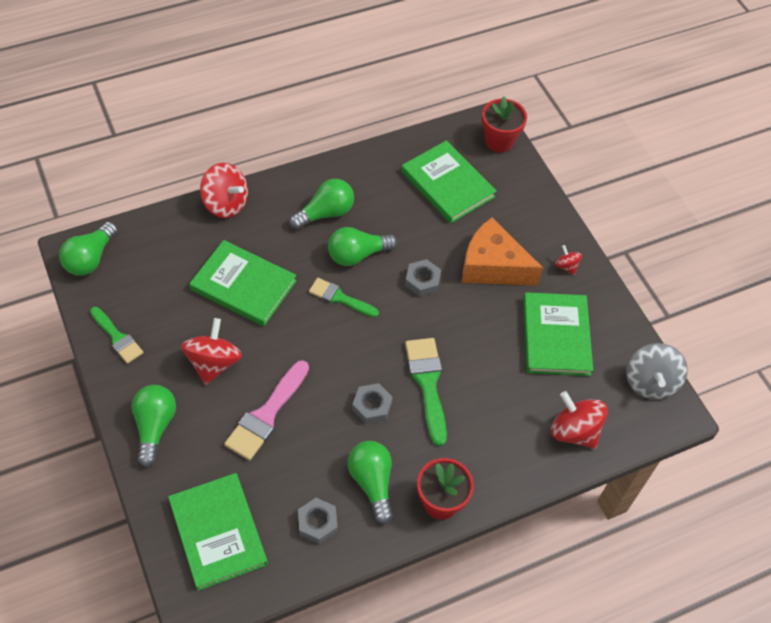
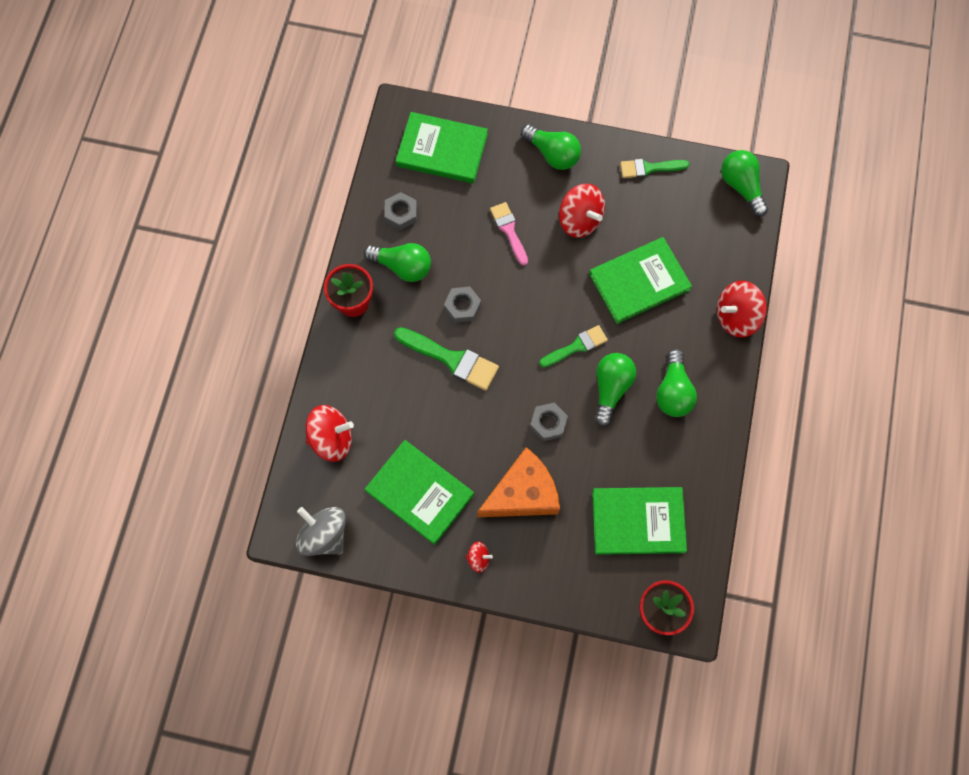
camera: 130 degrees right, 15 degrees up
pink brush [224,360,309,461] -> pink brush [490,202,528,266], size x0.66

